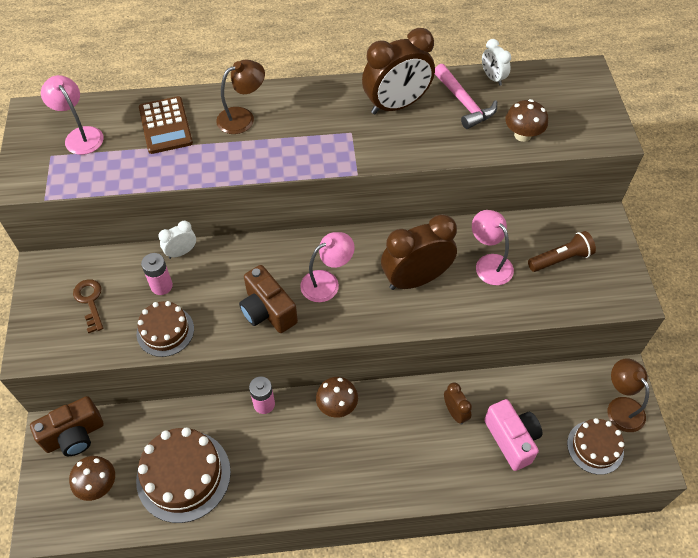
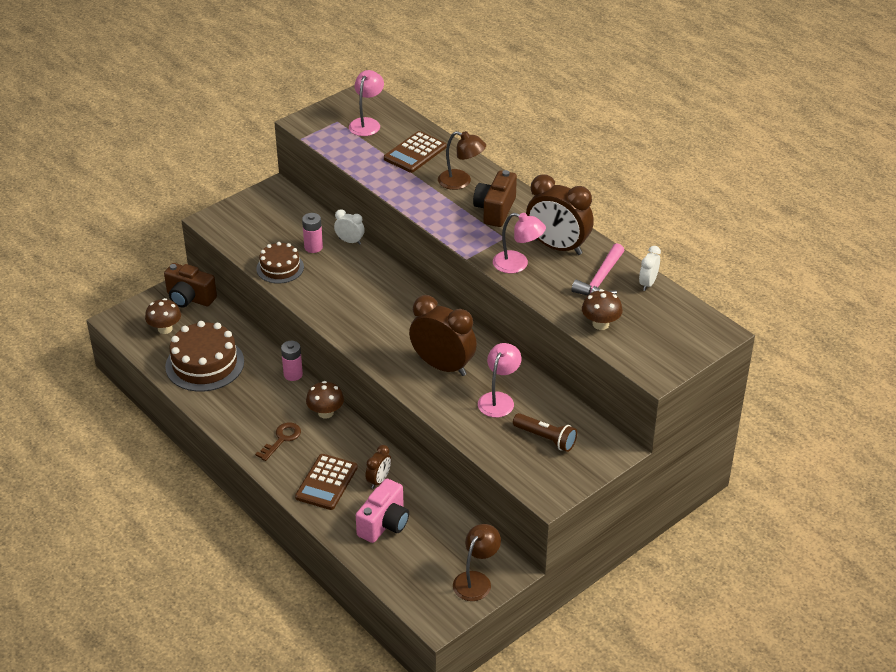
camera: 55 degrees right, 15 degrees down
brown key [73,279,103,333] -> brown key moved to [255,422,301,461]
brown camera [239,265,298,333] -> brown camera moved to [473,170,517,227]
pink lamp [300,232,355,302] -> pink lamp moved to [493,213,546,273]
brown cake [567,418,624,475] -> none
none -> brown calculator [295,454,358,510]

